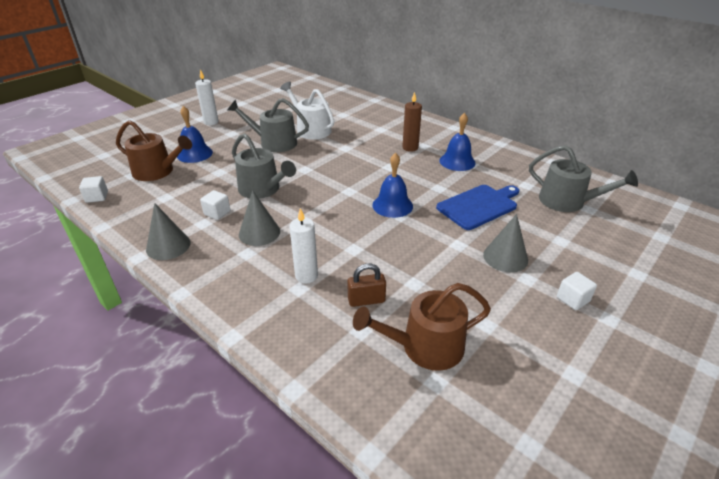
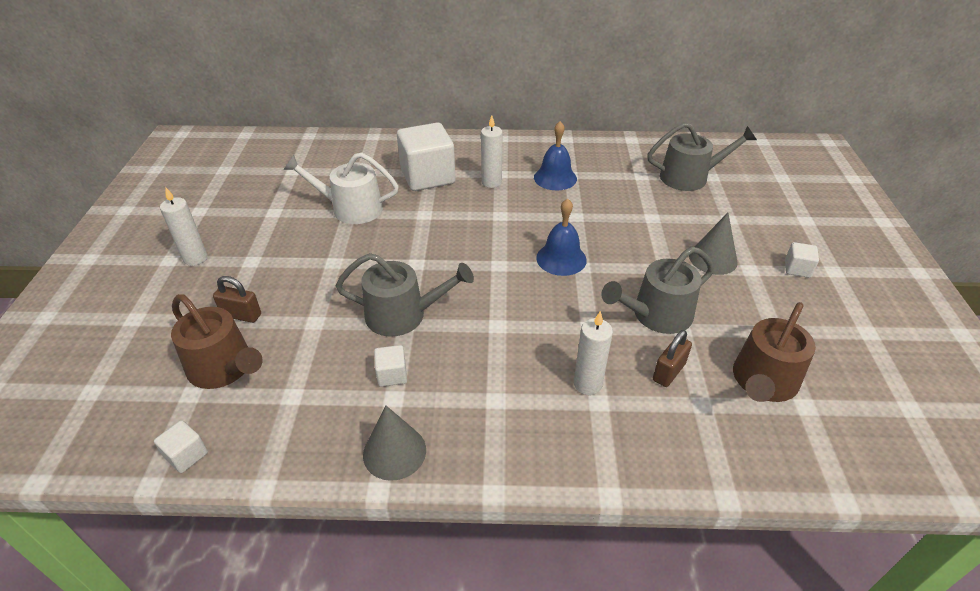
camera: 40 degrees left, 5 degrees up
brown watering can [116,120,192,181] -> brown watering can turned 60 degrees clockwise [171,294,263,389]
blue bell [177,106,213,163] -> brown padlock [213,276,261,323]
grey watering can [228,98,309,152] -> grey watering can moved to [601,247,714,334]
grey cone [239,190,280,246] -> none
brown candle [402,92,422,152] -> white candle [481,115,503,188]
blue cutting board [436,185,519,230] -> none
none -> white cube [397,122,456,191]

